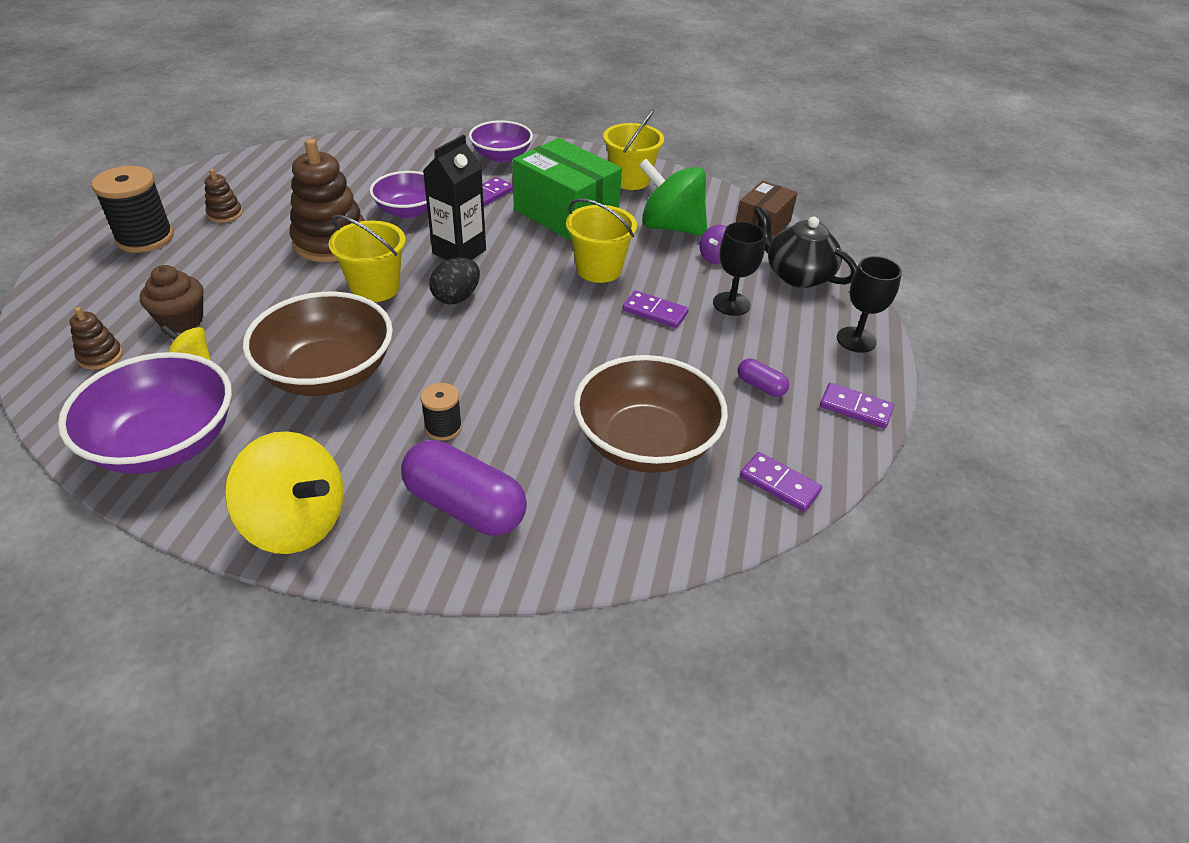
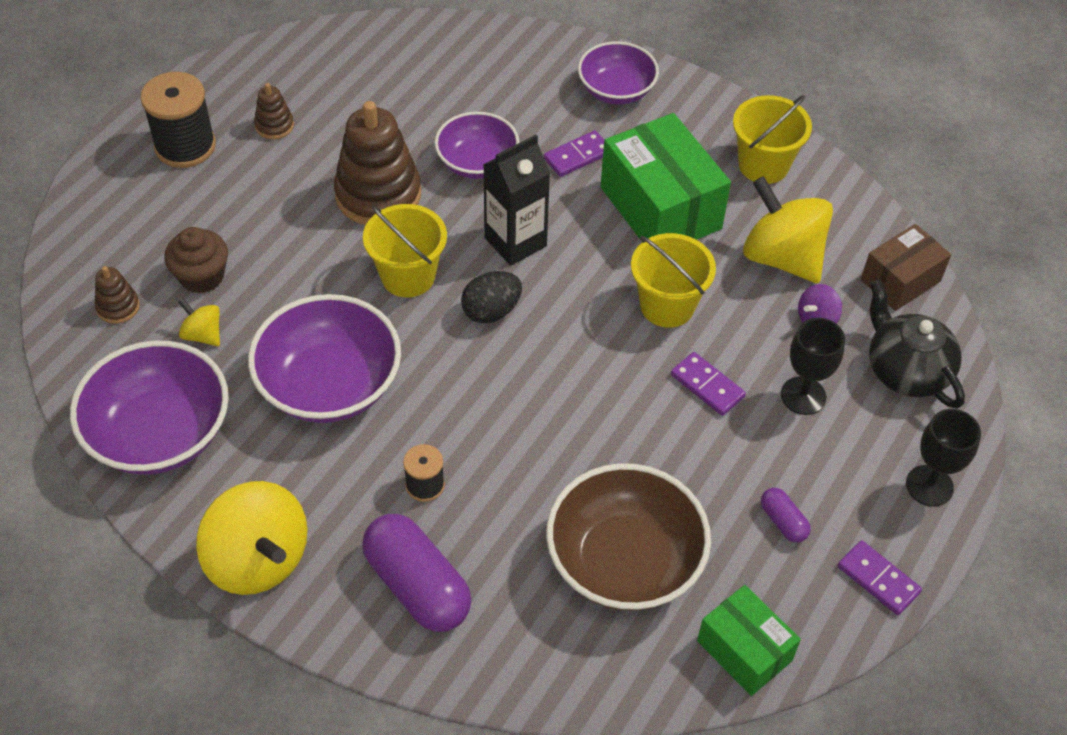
camera: 20 degrees right, 10 degrees up
brown bowl [243,292,393,396] -> purple bowl [248,294,401,423]
green spinning top [639,159,707,236] -> yellow spinning top [743,176,833,283]
purple domino [740,452,822,512] -> green box [697,585,801,696]

